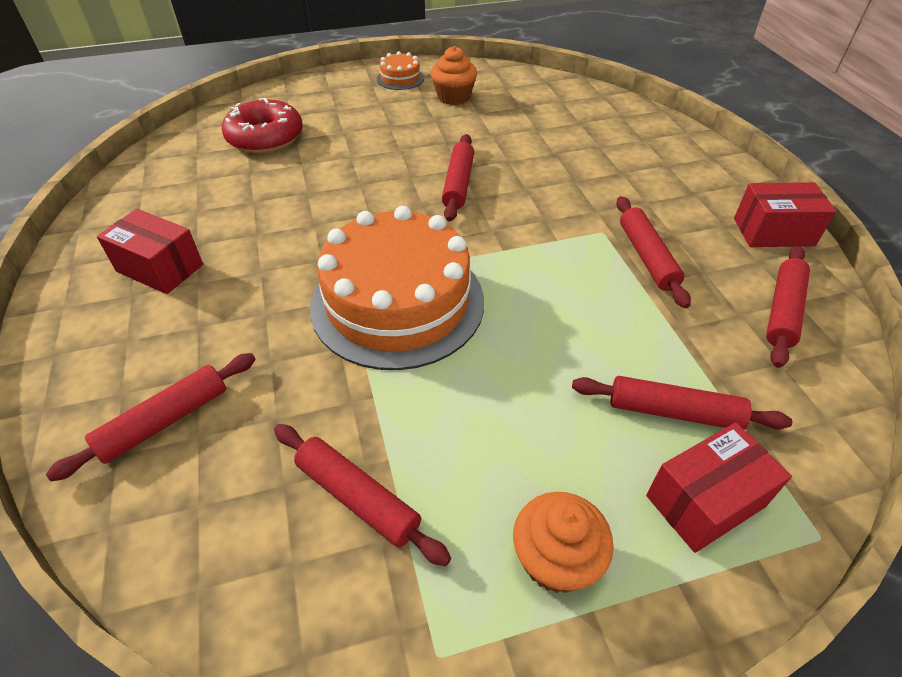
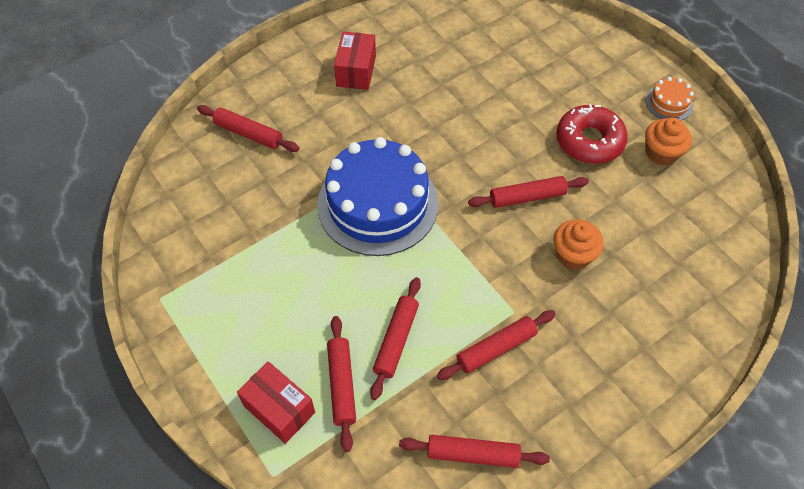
camera: 70 degrees right, 10 degrees up
red donut [222,98,303,153] -> red donut moved to [556,104,628,164]
red rolling pin [274,424,451,566] -> red rolling pin moved to [370,277,421,400]
orange cake [310,206,484,370] -> blue cake [317,137,439,256]
orange cupcake [513,492,614,593] -> orange cupcake moved to [553,220,604,270]
red box [734,182,836,247] -> none

